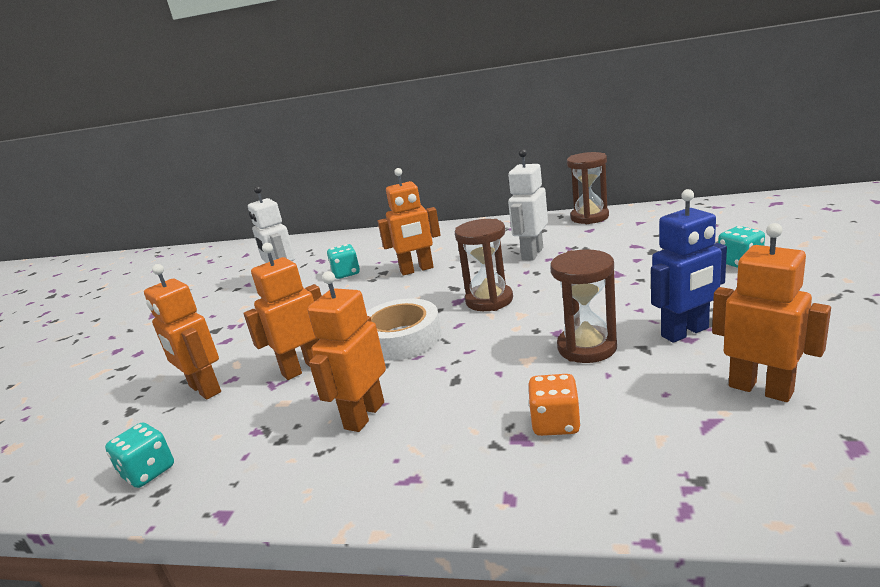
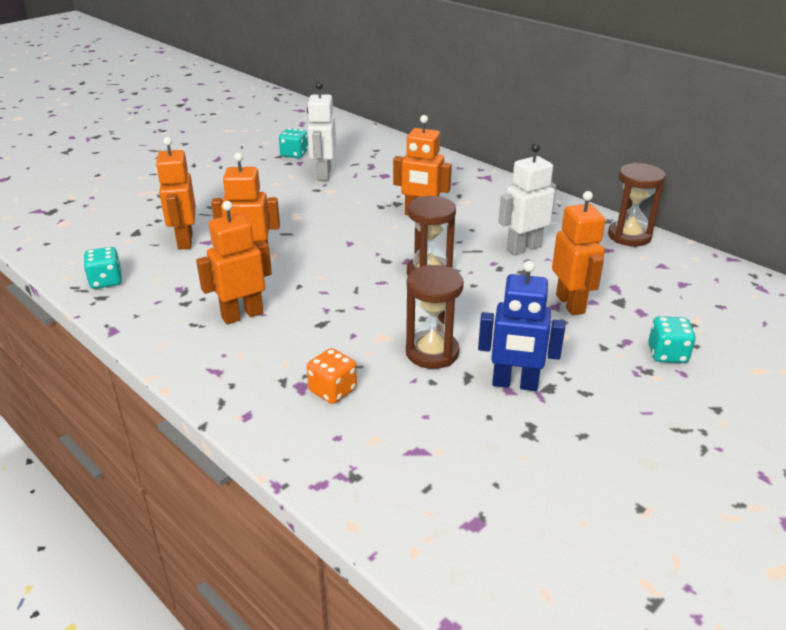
camera: 30 degrees right, 10 degrees up
turquoise dice [327,244,360,279] -> turquoise dice moved to [279,128,308,158]
white tape [367,298,442,361] -> none
orange robot [712,223,831,402] -> orange robot moved to [552,191,605,315]

